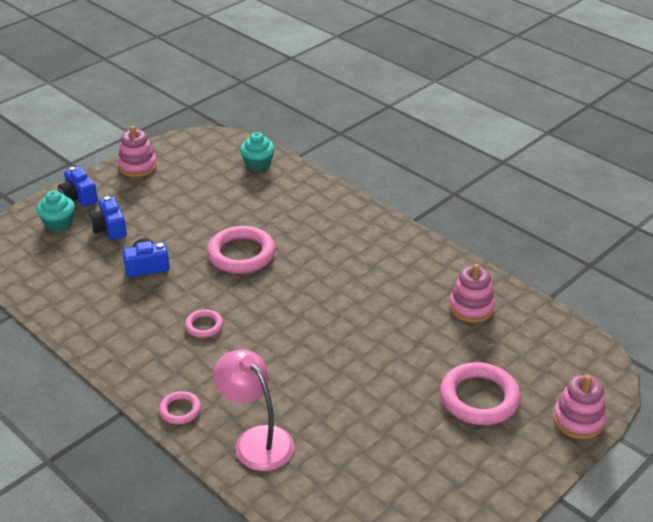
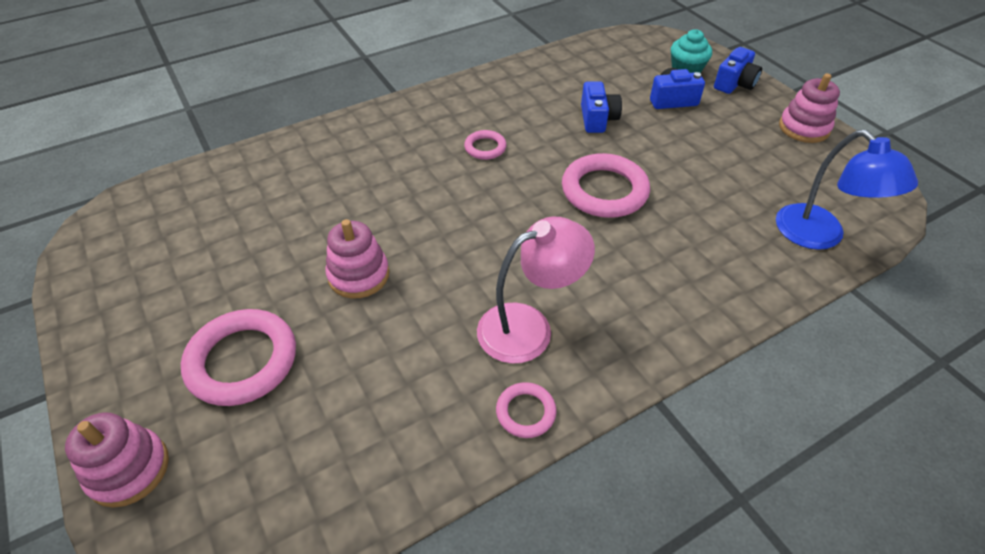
camera: 105 degrees right, 10 degrees up
blue camera [58,167,98,207] -> blue camera turned 150 degrees clockwise [714,47,762,94]
pink ring [159,391,201,424] -> pink ring moved to [496,382,557,438]
pink lamp [213,350,294,471] -> pink lamp moved to [477,217,595,364]
turquoise cupcake [240,132,275,171] -> blue lamp [776,130,918,250]
pink stacking toy [449,264,495,323] -> pink stacking toy moved to [325,219,389,298]

